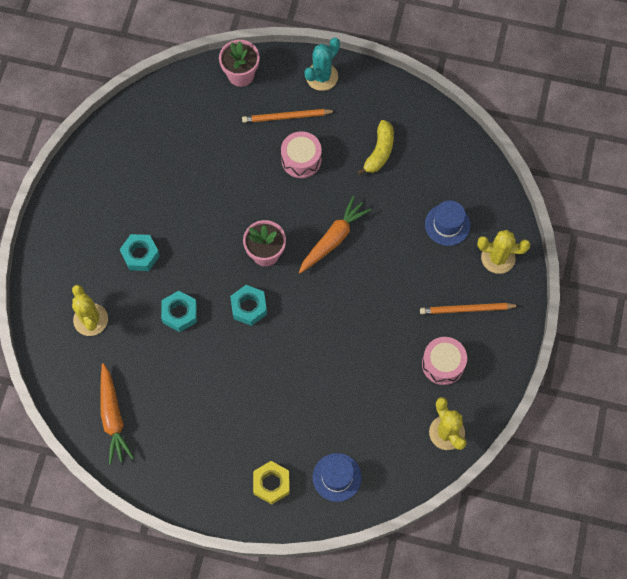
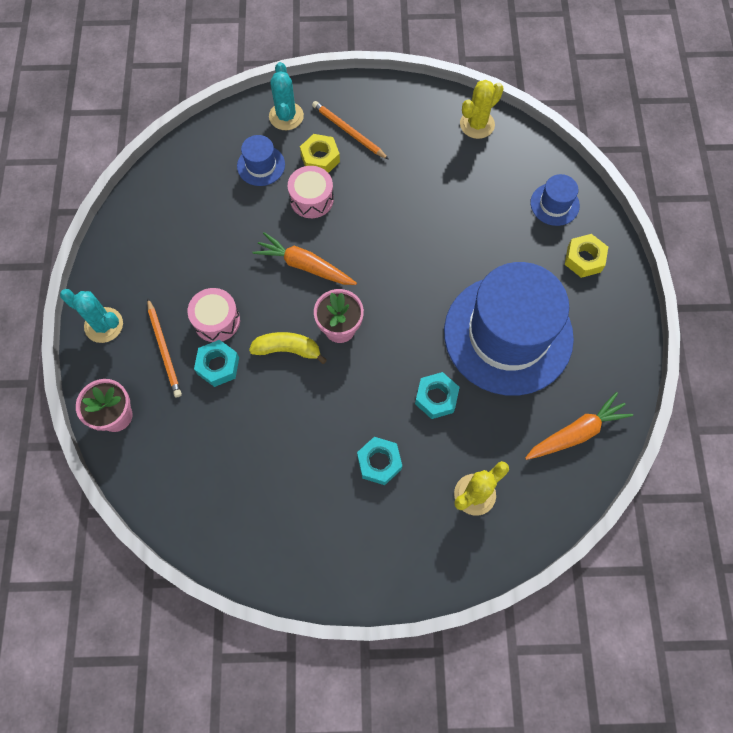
camera: 105 degrees left, 0 degrees up
turquoise nut [230,285,267,326] -> turquoise nut moved to [194,340,239,387]
yellow banana [357,120,394,175] -> yellow banana moved to [249,332,327,364]
orange pencil [420,303,520,314] -> orange pencil turned 150 degrees clockwise [312,101,388,159]
pink drum [422,337,467,385] -> pink drum moved to [288,166,334,218]
yellow cactus [477,230,530,274] -> turquoise cactus [269,62,304,130]
none -> yellow nut [300,134,340,173]
none -> blue hat [444,262,574,396]

